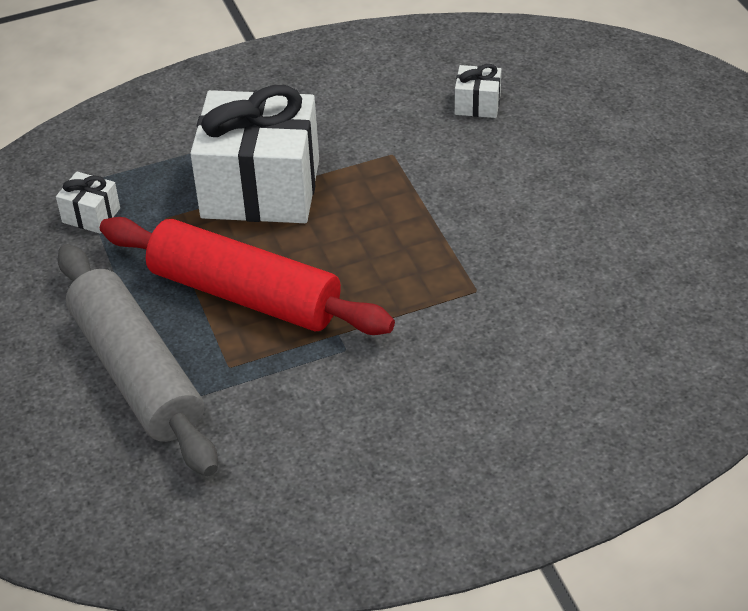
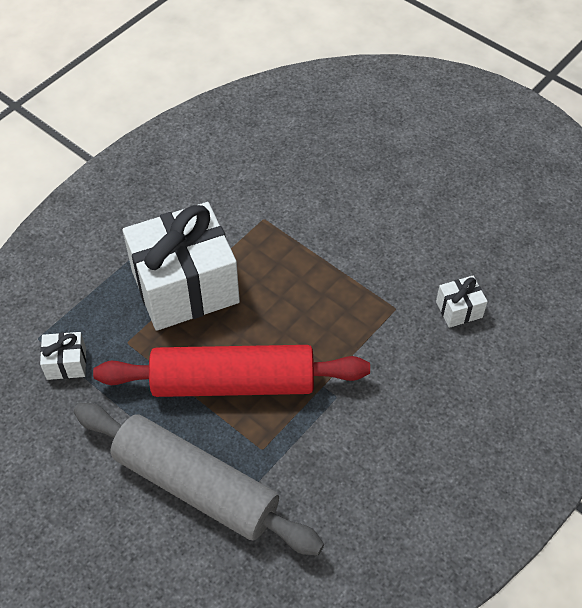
camera: 30 degrees left, 10 degrees up
white gift [455,64,501,118] -> white gift moved to [436,276,488,328]

